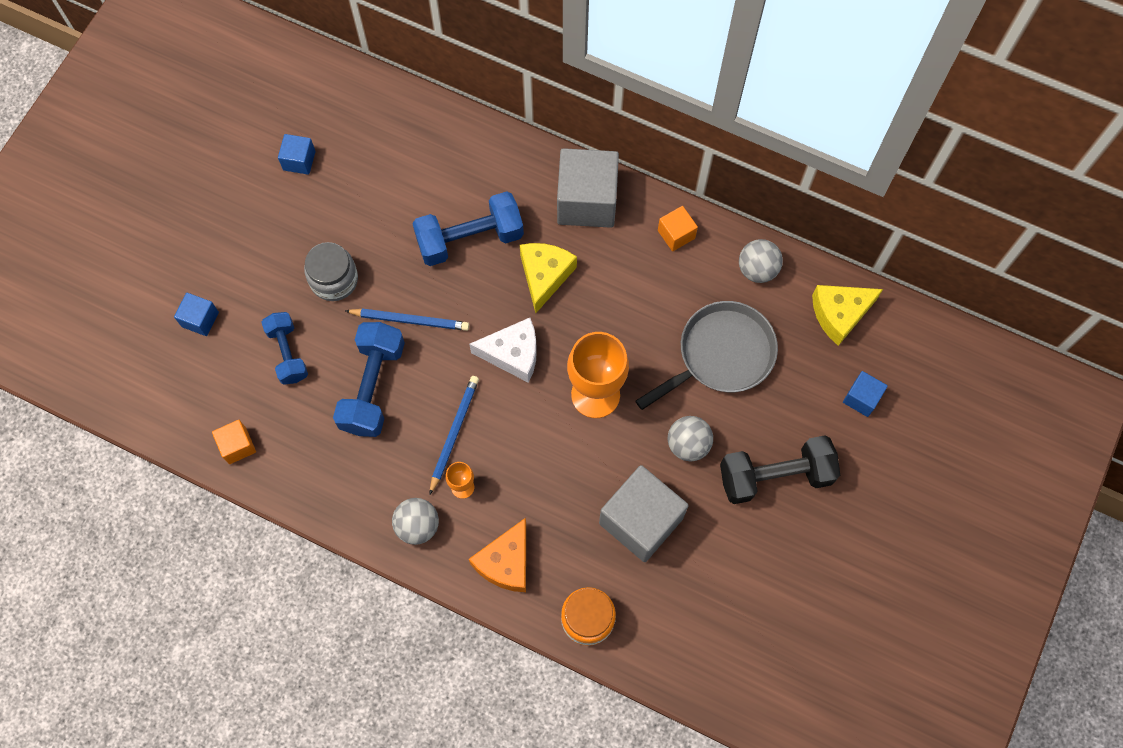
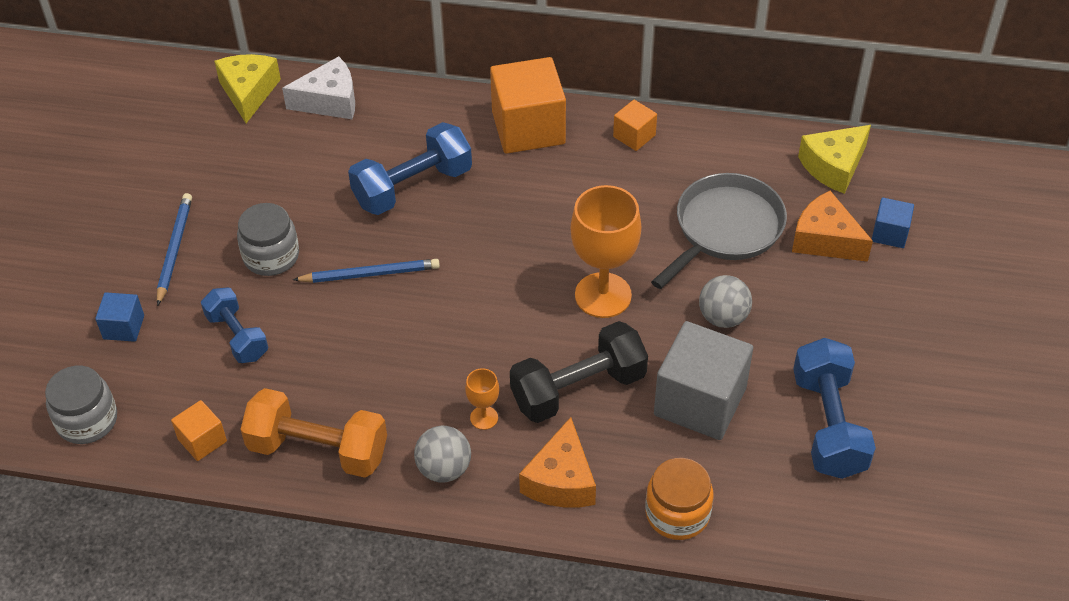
camera: 15 degrees left, 20 degrees down
blue cube [278,134,316,175] -> none
blue dumbbell [333,322,405,437] -> blue dumbbell moved to [793,338,876,479]
blue pencil [429,376,479,495] -> blue pencil moved to [157,193,192,306]
white cheese [469,318,537,383] -> white cheese moved to [282,56,355,119]
yellow cheese [520,243,577,313] -> yellow cheese moved to [214,54,281,123]
grey cube [557,148,619,228] -> orange cube [490,57,566,154]
black dumbbell [720,435,840,504] -> black dumbbell moved to [510,321,648,423]
grey ball [739,239,783,283] -> none
none -> grey jar [45,366,117,444]
none -> orange dumbbell [240,388,387,478]
none -> orange cheese [792,191,873,262]

